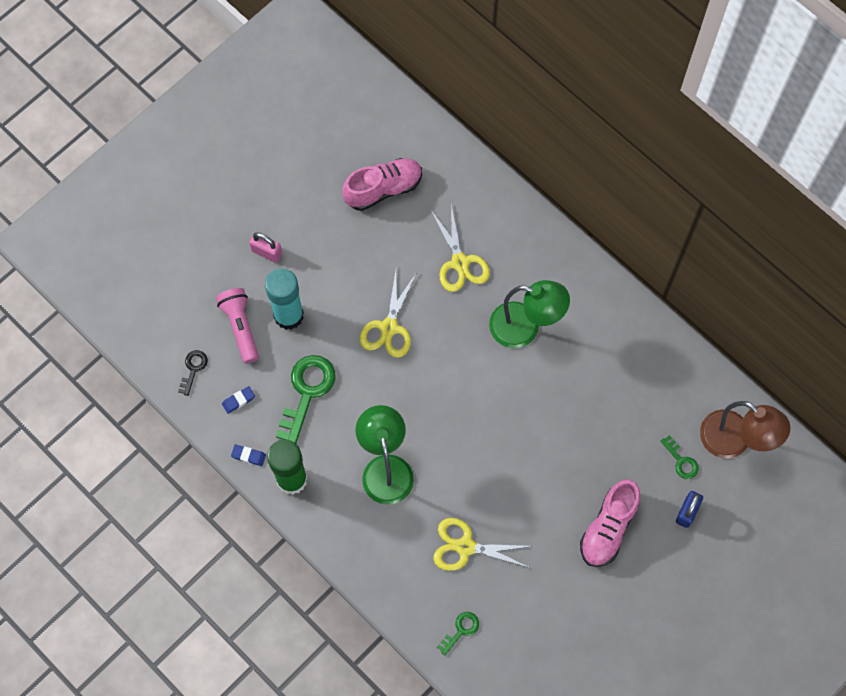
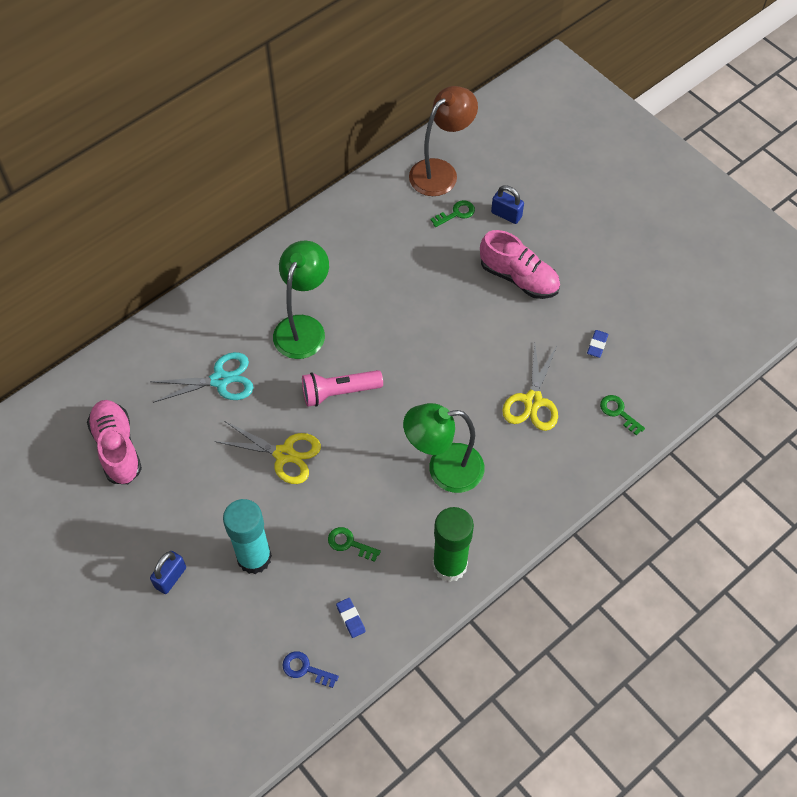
camera: 85 degrees left, 10 degrees down
black key [178,350,208,396] -> blue key [282,651,339,688]
pink flashlight [216,288,259,363] -> pink flashlight moved to [302,370,383,407]
blue eraser [231,444,266,466] -> blue eraser moved to [587,330,608,358]
pink padlock [249,232,282,263] -> blue padlock [150,551,186,594]
green key [276,355,336,443] -> green key [328,527,381,562], size x0.51
yellow scissors [431,205,490,292] -> turquoise scissors [150,352,253,403]

